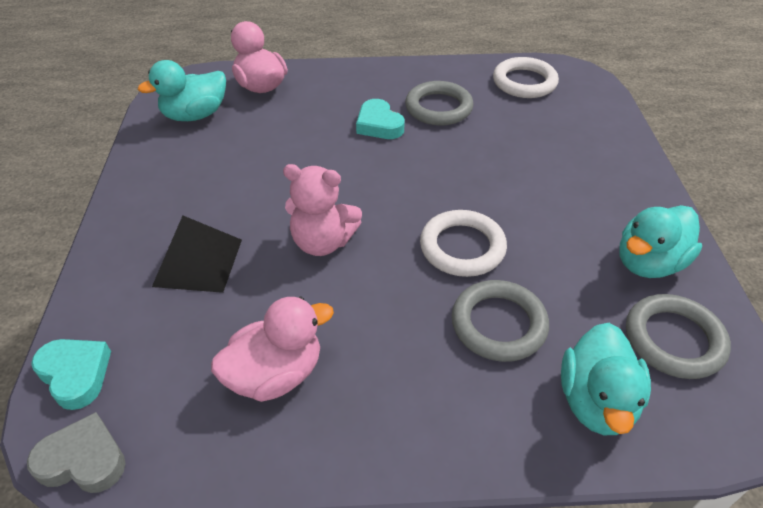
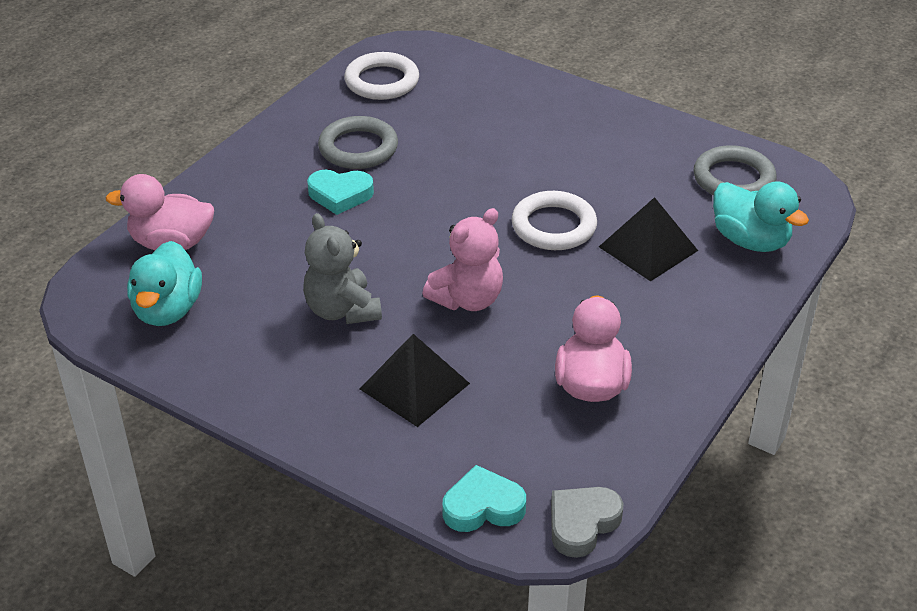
camera: 55 degrees left, 5 degrees down
grey ring [452,280,549,362] -> black pyramid [599,197,698,281]
turquoise duck [619,205,702,278] -> none
none -> grey teddy bear [303,213,382,324]

